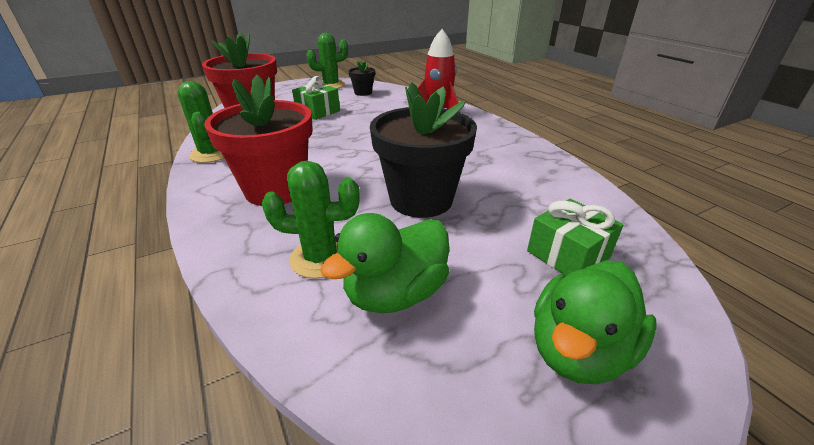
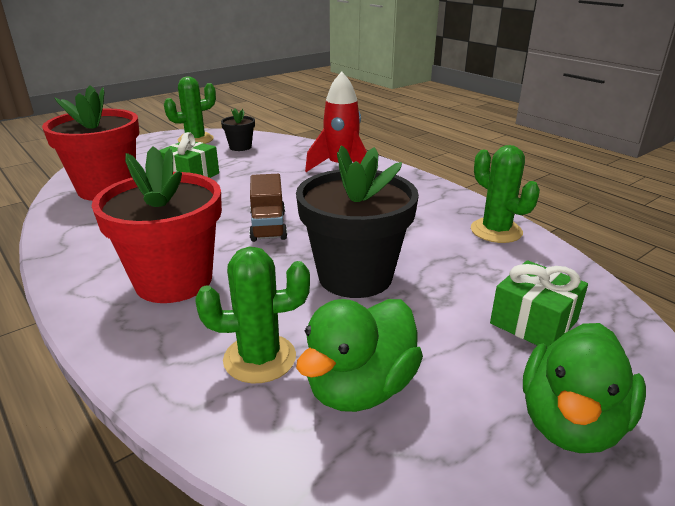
camera: 10 degrees left, 5 degrees down
green cactus [177,81,224,163] -> green cactus moved to [471,145,540,243]
none -> brown truck [249,174,287,242]

